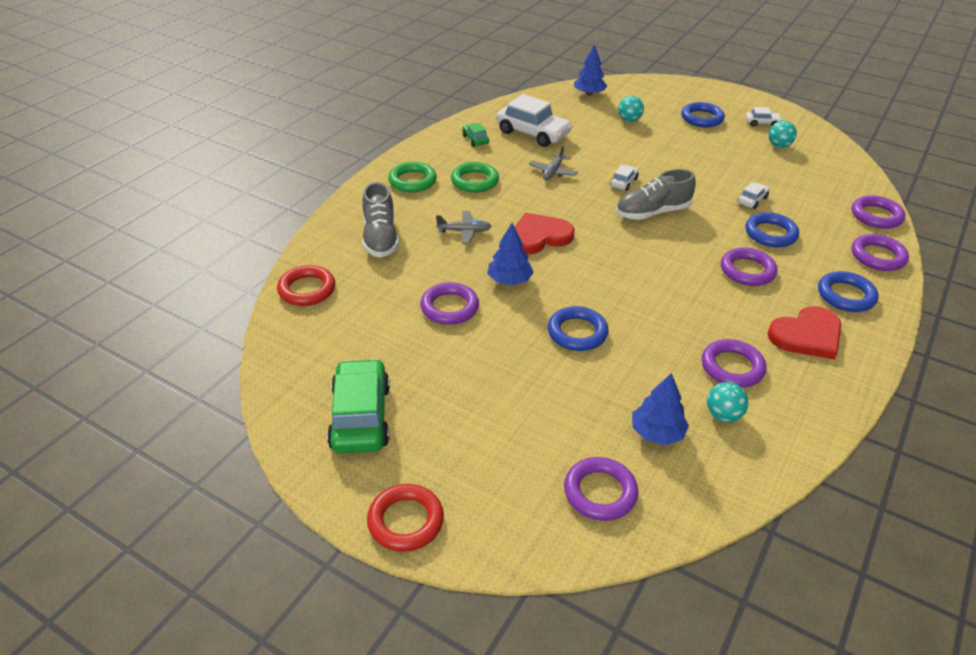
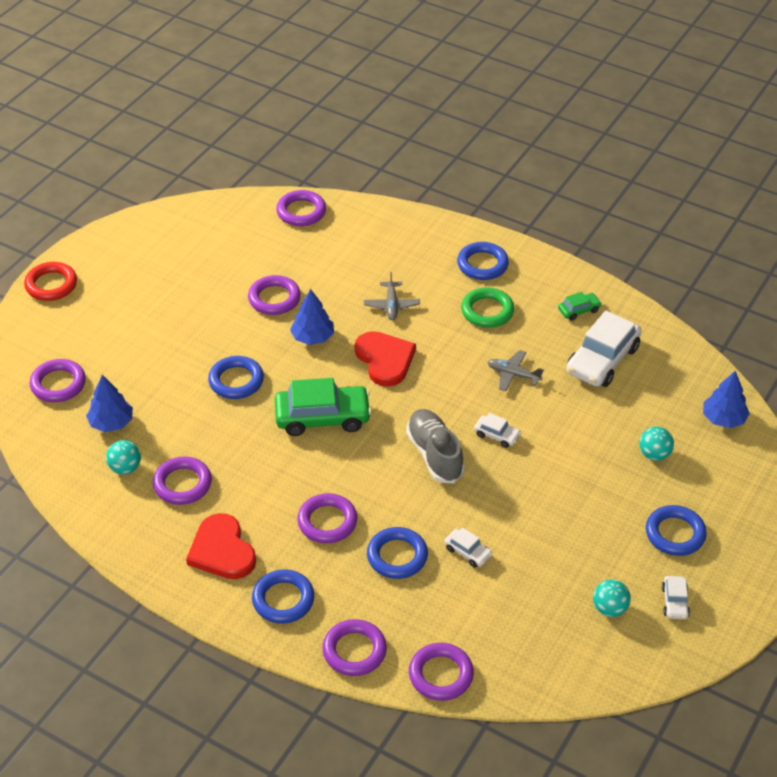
camera: 90 degrees right, 5 degrees up
red ring [277,265,335,306] -> purple ring [276,190,326,226]
green car [327,358,390,453] -> green car moved to [275,378,372,436]
grey shoe [362,182,399,257] -> none
green ring [388,162,437,192] -> blue ring [457,242,509,280]

